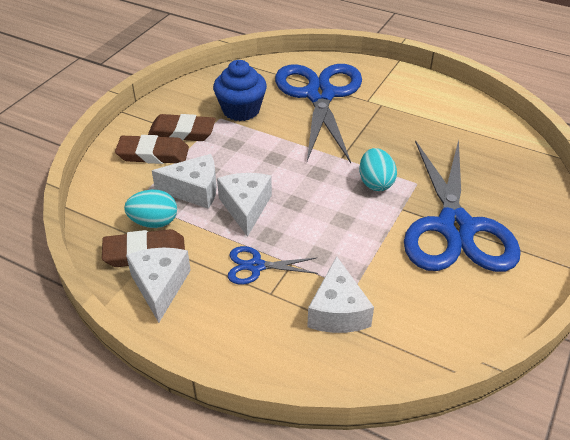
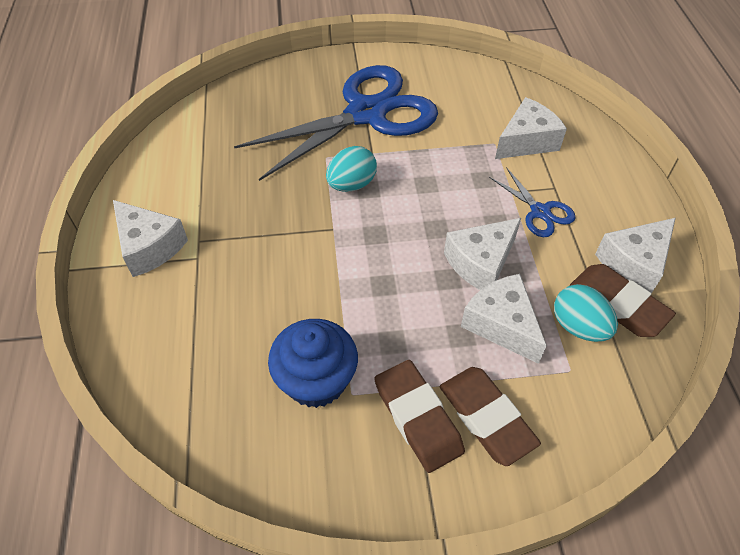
camera: 125 degrees left, 10 degrees up
blue scissors [275,64,362,163] -> none
none -> white cheese [113,200,188,277]

